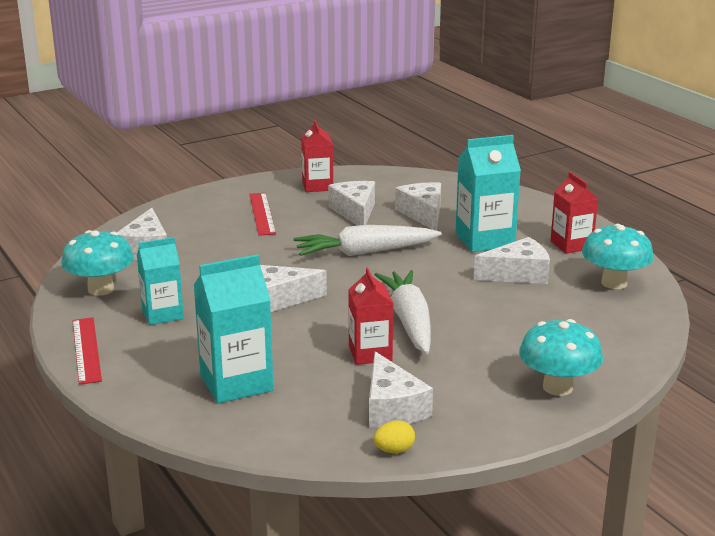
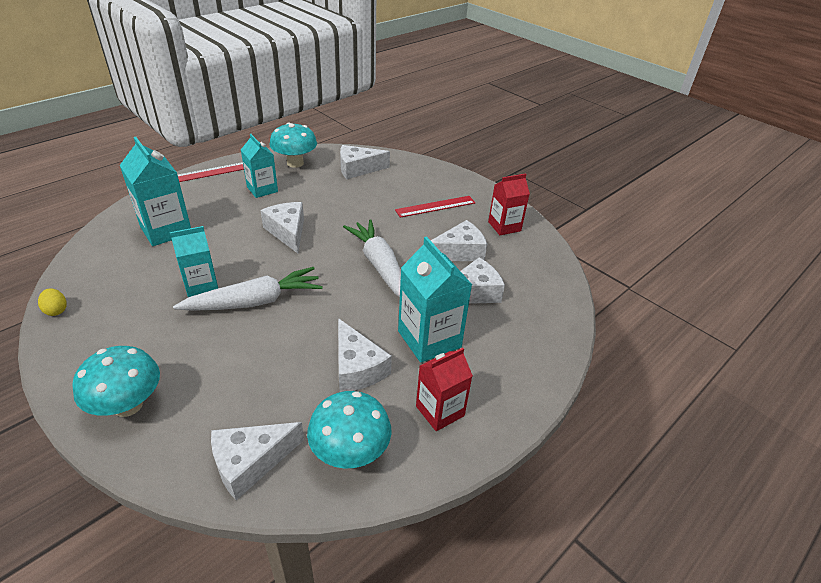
camera: 75 degrees right, 15 degrees up
red carton [348,268,394,365] -> turquoise carton [170,226,218,297]
white cheese [369,351,433,427] -> white cheese moved to [211,422,304,500]

